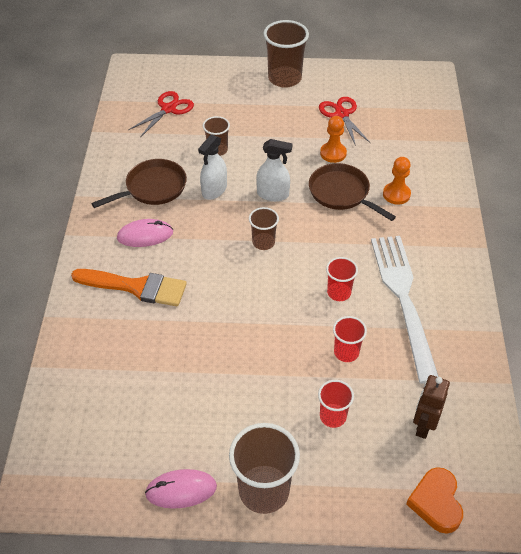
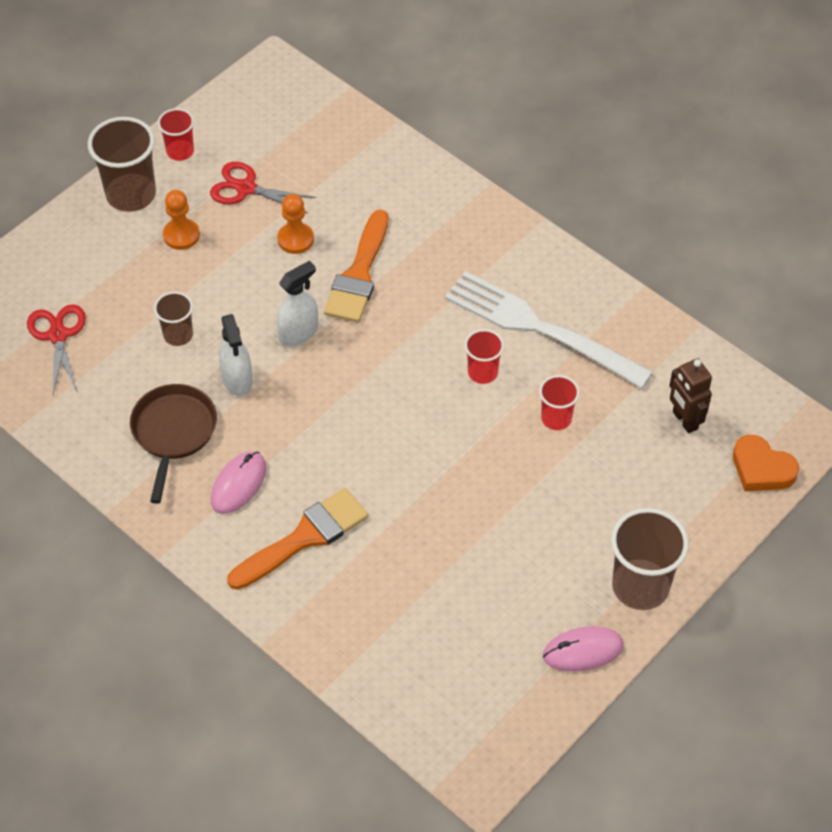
camera: 50 degrees left, 5 degrees up
pink mouse [145,469,217,509] -> pink mouse turned 45 degrees clockwise [543,626,624,672]
brown cup [249,207,279,250] -> none
brown pan [309,163,396,221] -> orange brush [324,209,388,322]
red cup [318,380,354,428] -> red cup moved to [158,108,194,161]
orange pawn [383,157,411,205] -> orange pawn moved to [163,190,200,250]

